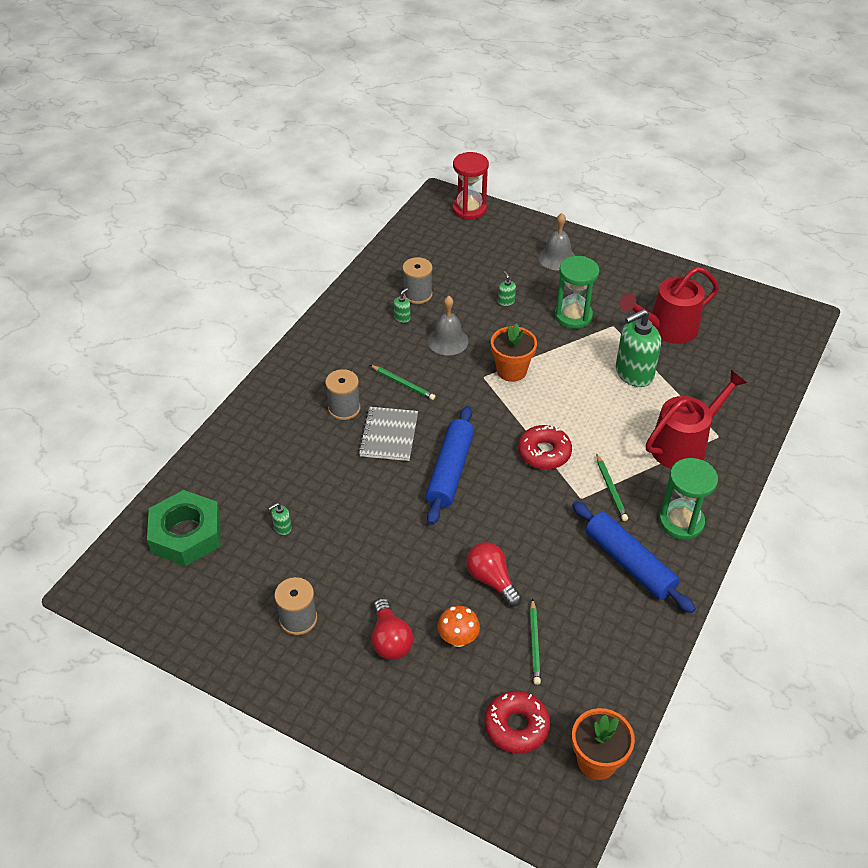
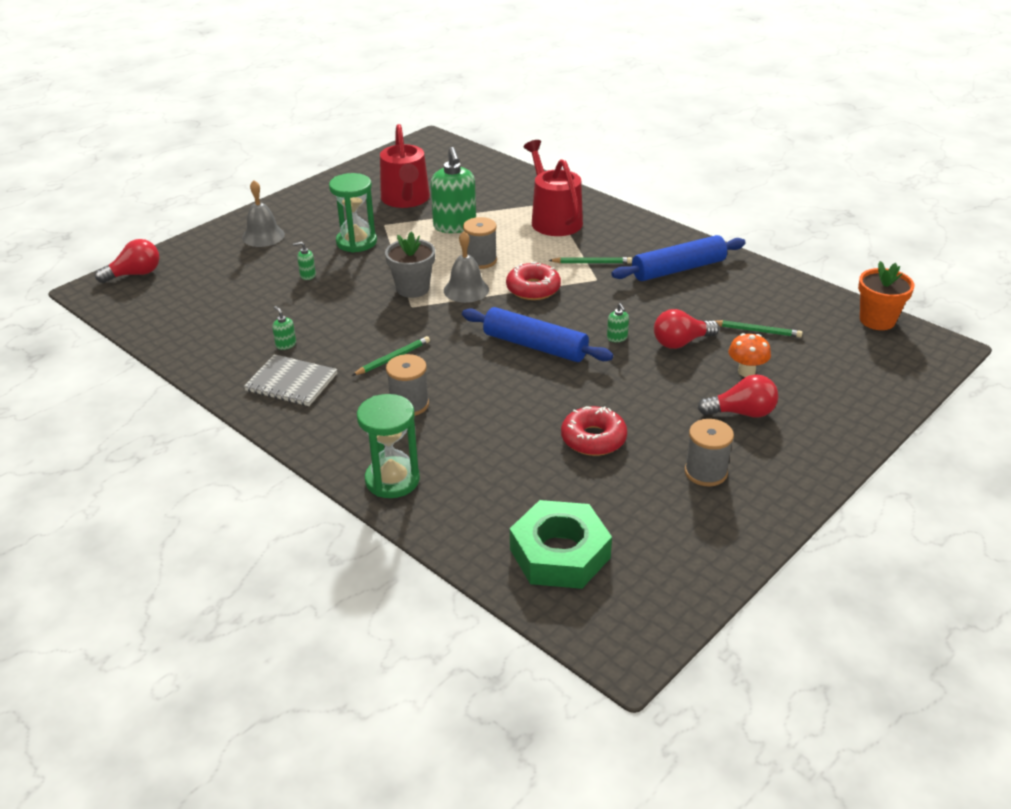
camera: 75 degrees left, 10 degrees down
green soap dispenser [269,503,292,535] -> green soap dispenser moved to [607,303,629,342]
grey notebook [358,407,418,461] -> grey notebook moved to [244,354,337,406]
grey spool [402,257,433,304] -> grey spool moved to [463,217,497,269]
grey bell [428,296,469,355] -> grey bell moved to [444,231,489,303]
red hourglass [452,152,489,220] -> red light bulb [95,239,159,283]
red donut [484,691,550,754] -> red donut moved to [561,406,627,456]
orange flower pot [491,323,537,382] -> grey flower pot [385,231,435,298]
green hourglass [659,458,718,540] -> green hourglass moved to [357,394,420,498]

